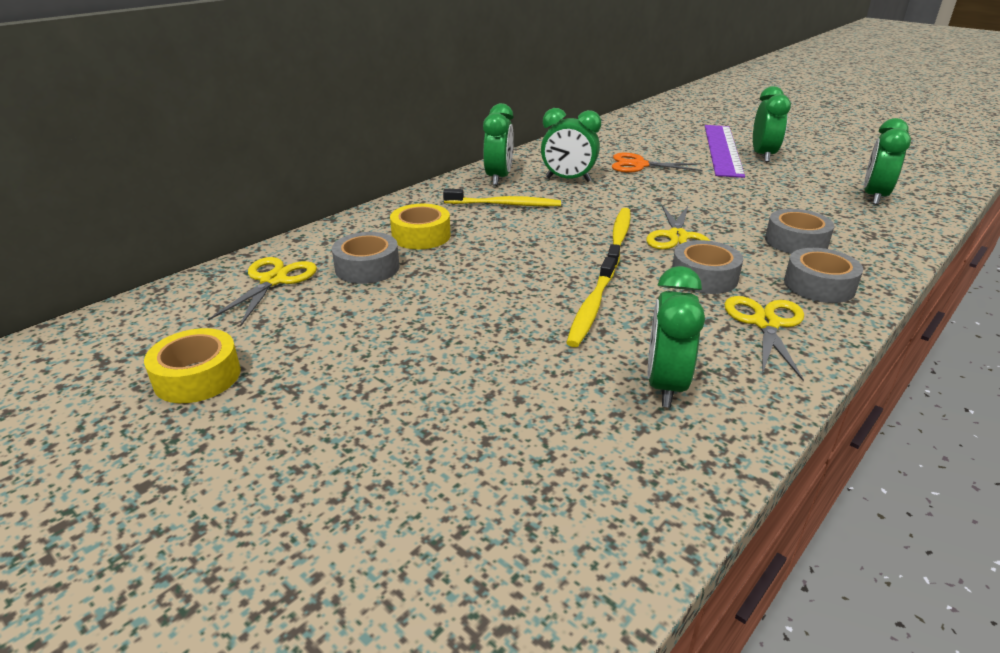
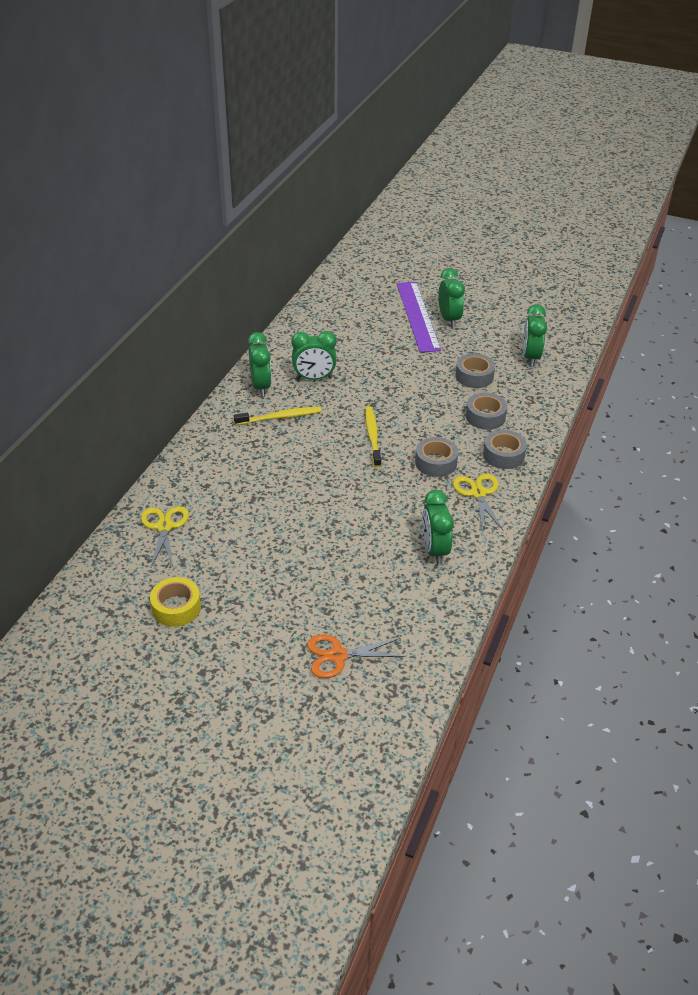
camera: 20 degrees left, 10 degrees up
grey tape [332,232,400,284] -> grey tape moved to [456,353,495,388]
yellow tape [390,204,451,249] -> none
yellow toothbrush [566,257,616,347] -> none
orange scissors [612,153,702,173] -> orange scissors moved to [307,634,405,678]
yellow scissors [646,205,710,250] -> none

